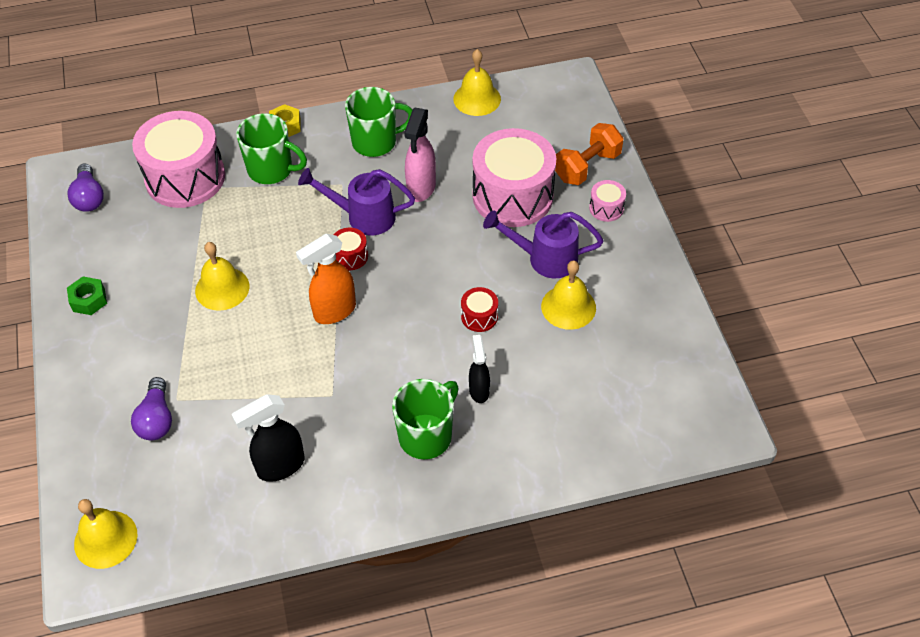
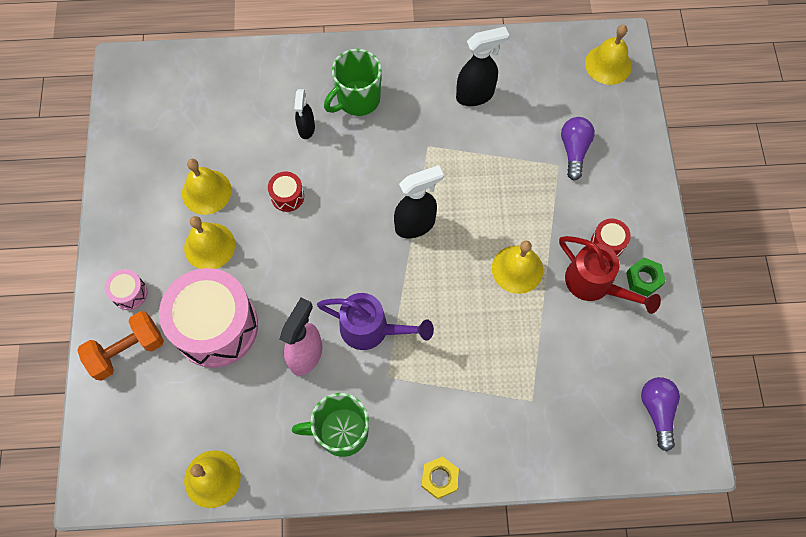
camera: 170 degrees left, 15 degrees up
pink drum [132,111,225,208] -> none
green mug [236,113,307,184] -> none
orange spray bottle [296,234,356,324] -> black spray bottle [394,165,444,238]
red drum [333,228,368,270] -> red drum moved to [591,219,631,256]
purple watering can [483,211,603,278] -> yellow bell [184,216,235,269]
none -> red watering can [559,236,661,314]

